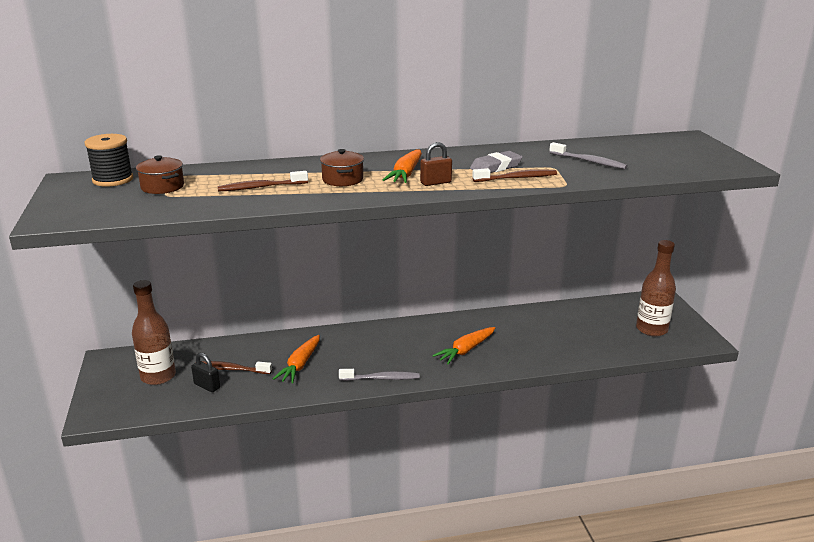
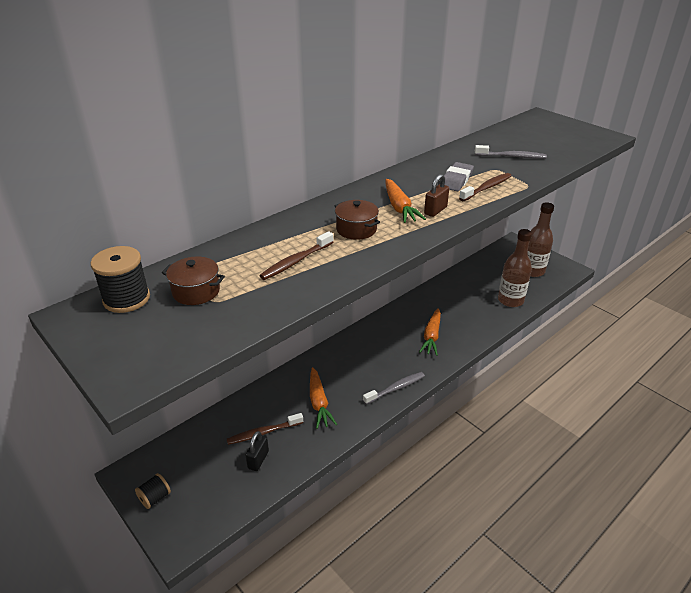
camera: 30 degrees left, 10 degrees up
brown bottle [132,280,176,385] -> brown bottle moved to [498,229,532,307]
black padlock [191,353,220,392] -> black padlock turned 75 degrees counterclockwise [245,431,269,471]
none -> black spool [135,473,171,509]

